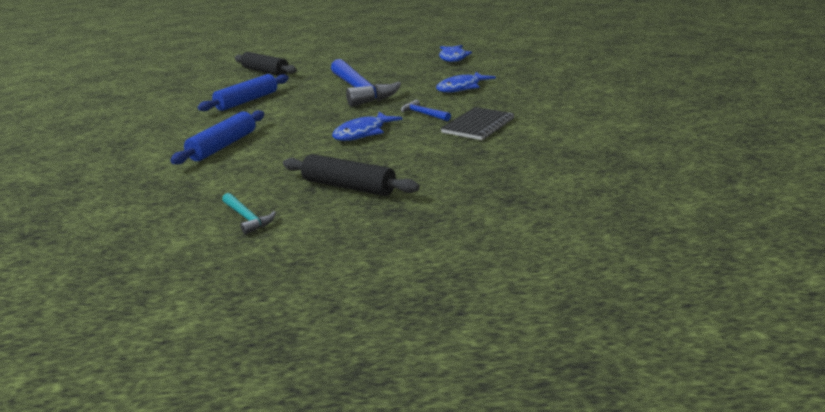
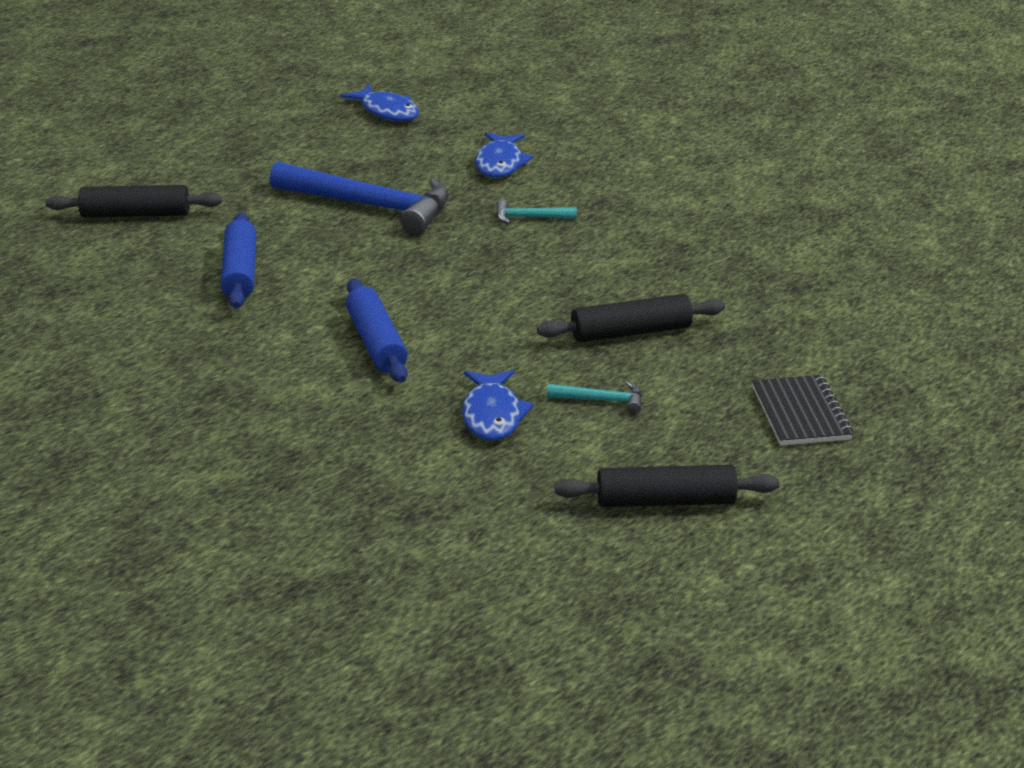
camera: 45 degrees left, 5 degrees up
blue fish [332,112,402,141] -> blue fish moved to [462,370,534,441]
blue hammer [401,100,451,121] -> turquoise hammer [496,200,577,224]
black notebook [441,107,515,140] -> black notebook moved to [752,375,853,445]
none -> black rolling pin [555,465,779,507]

